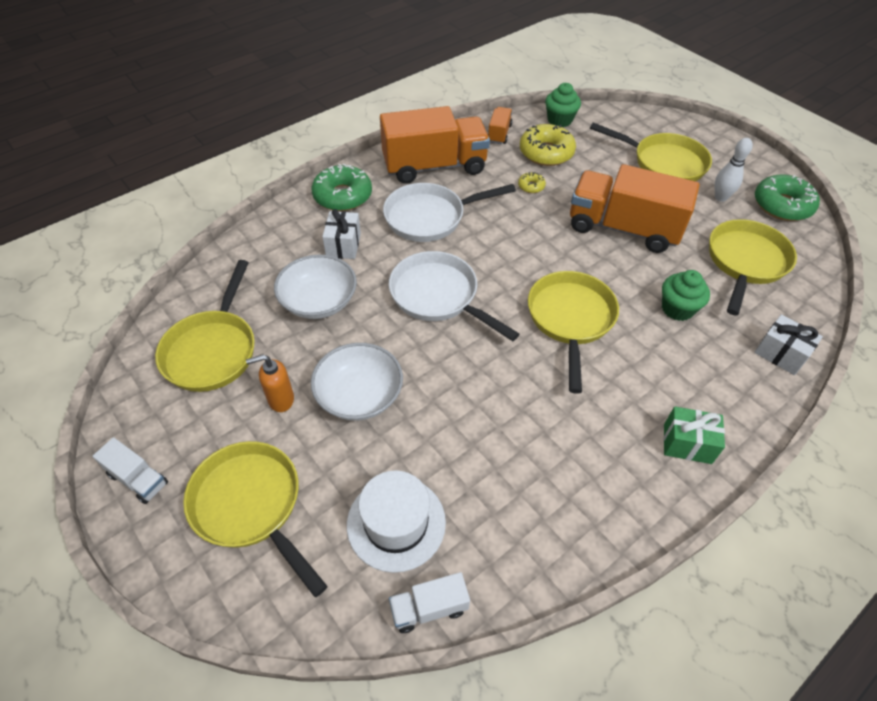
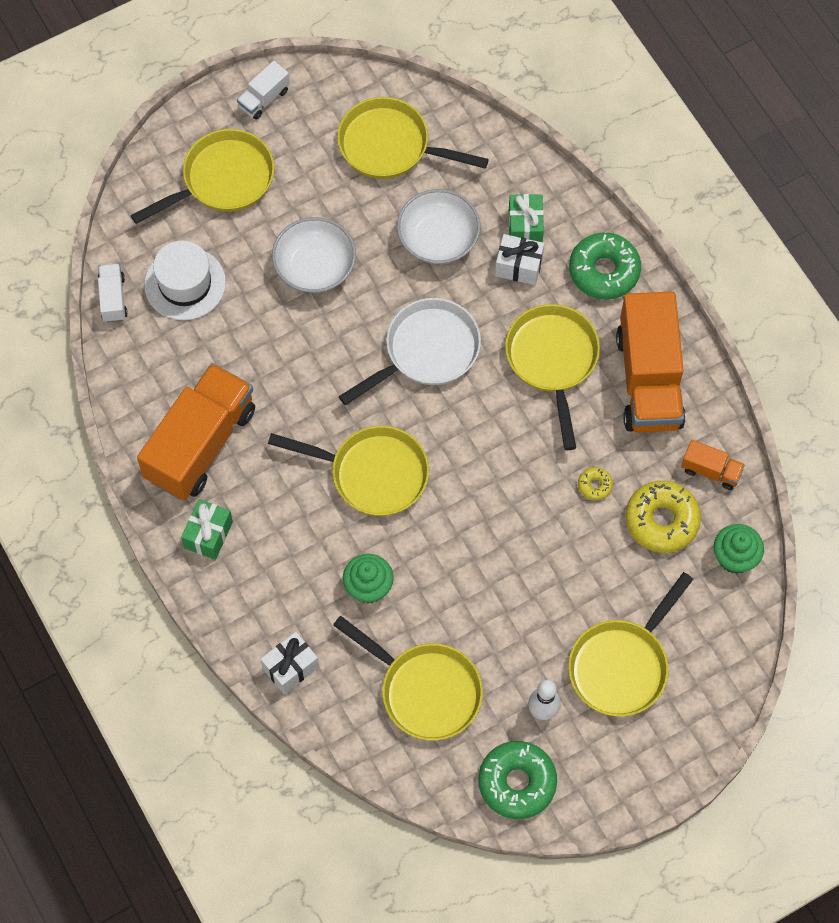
camera: 100 degrees right, 15 degrees up
orange soap dispenser [246,355,294,412] -> none
white pan [383,183,516,242] -> yellow pan [505,304,600,450]
orange truck [570,164,700,253] -> orange truck moved to [137,363,255,500]
none -> green gift [509,194,544,242]

